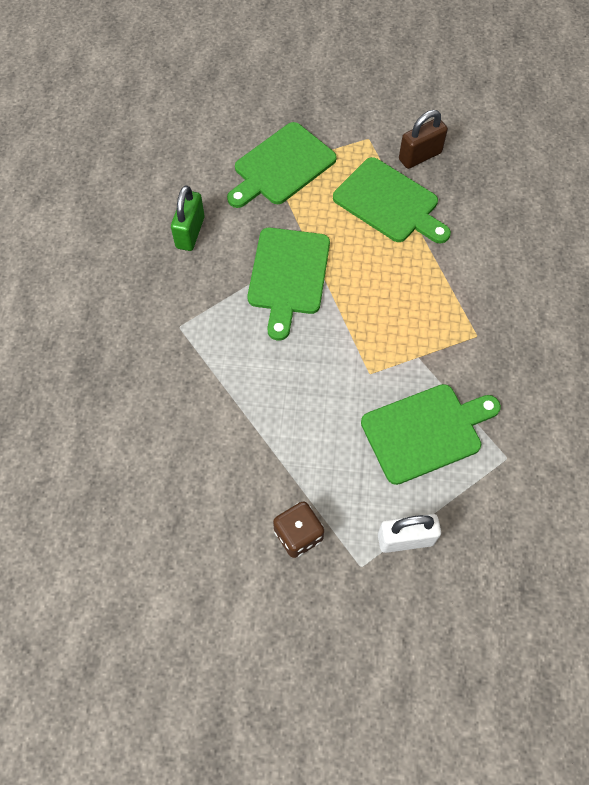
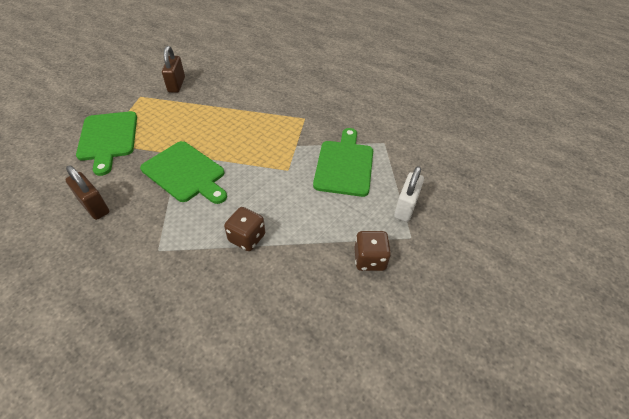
camera: 60 degrees left, 15 degrees down
green padlock [171,185,205,251] -> brown padlock [65,166,109,220]
green cutting board [333,157,451,243] -> none
none -> brown dice [224,207,265,251]

